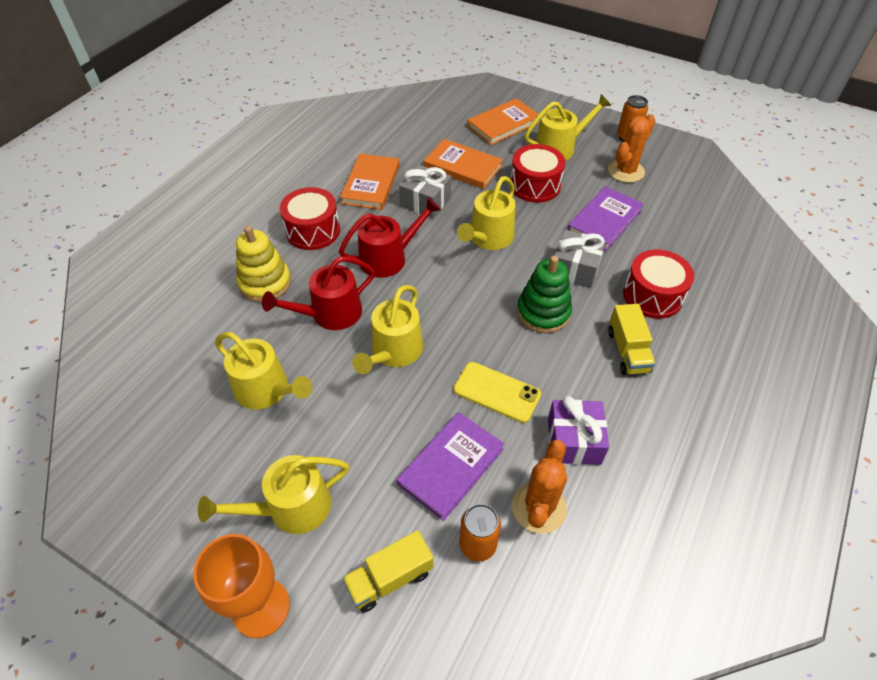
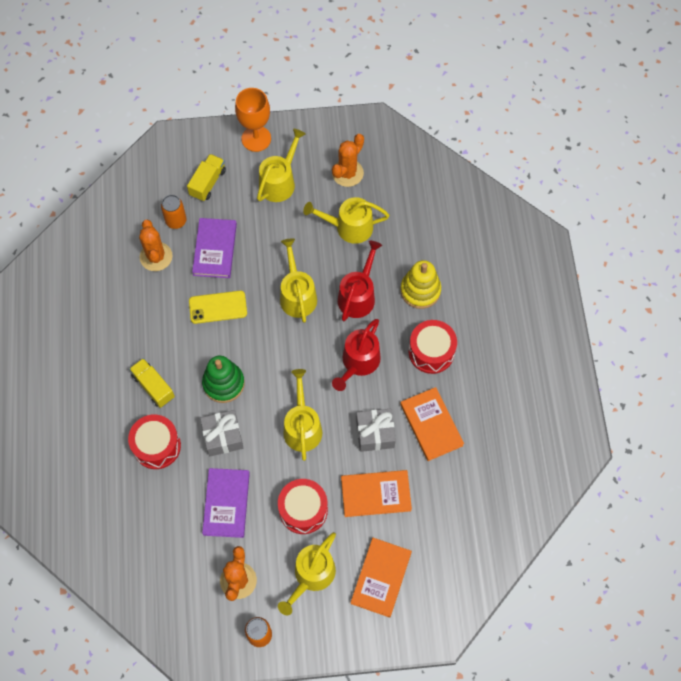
camera: 145 degrees right, 15 degrees up
purple gift [548,396,609,465] -> none
none -> orange cactus [332,134,364,187]

